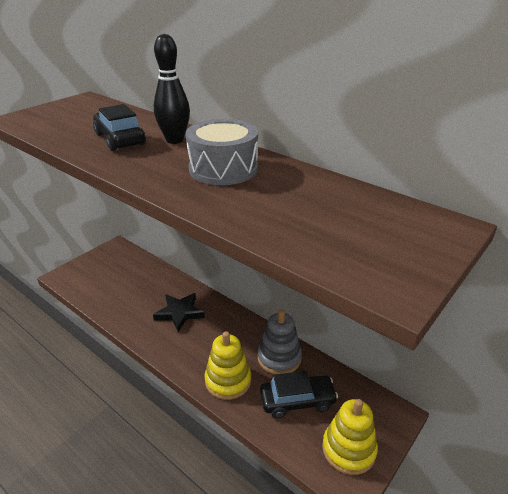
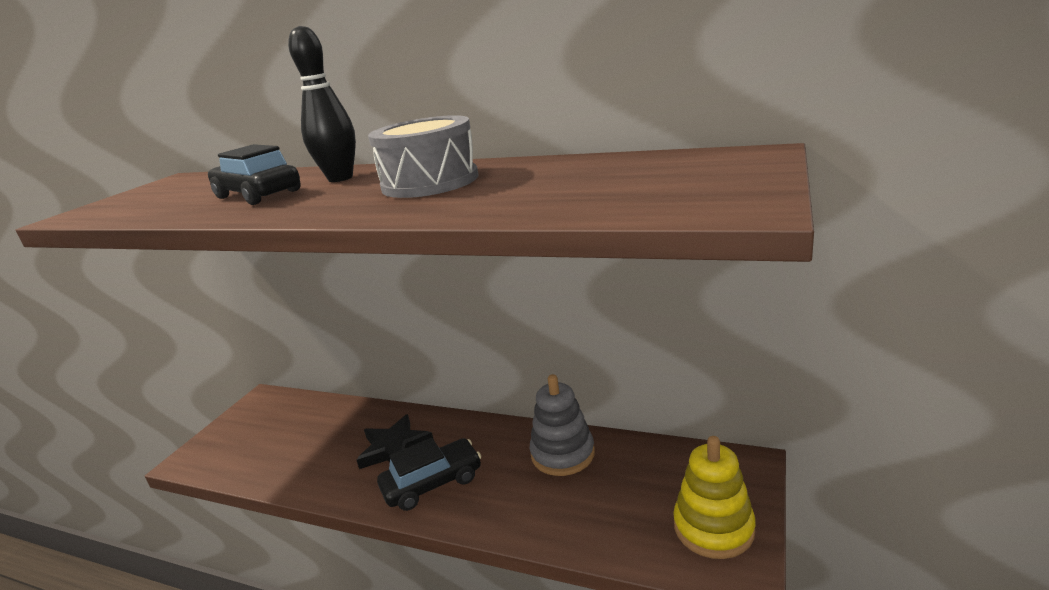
camera: 15 degrees left, 10 degrees down
yellow stacking toy [204,331,251,400] -> none
black car [260,371,338,418] -> black car moved to [377,438,481,511]

